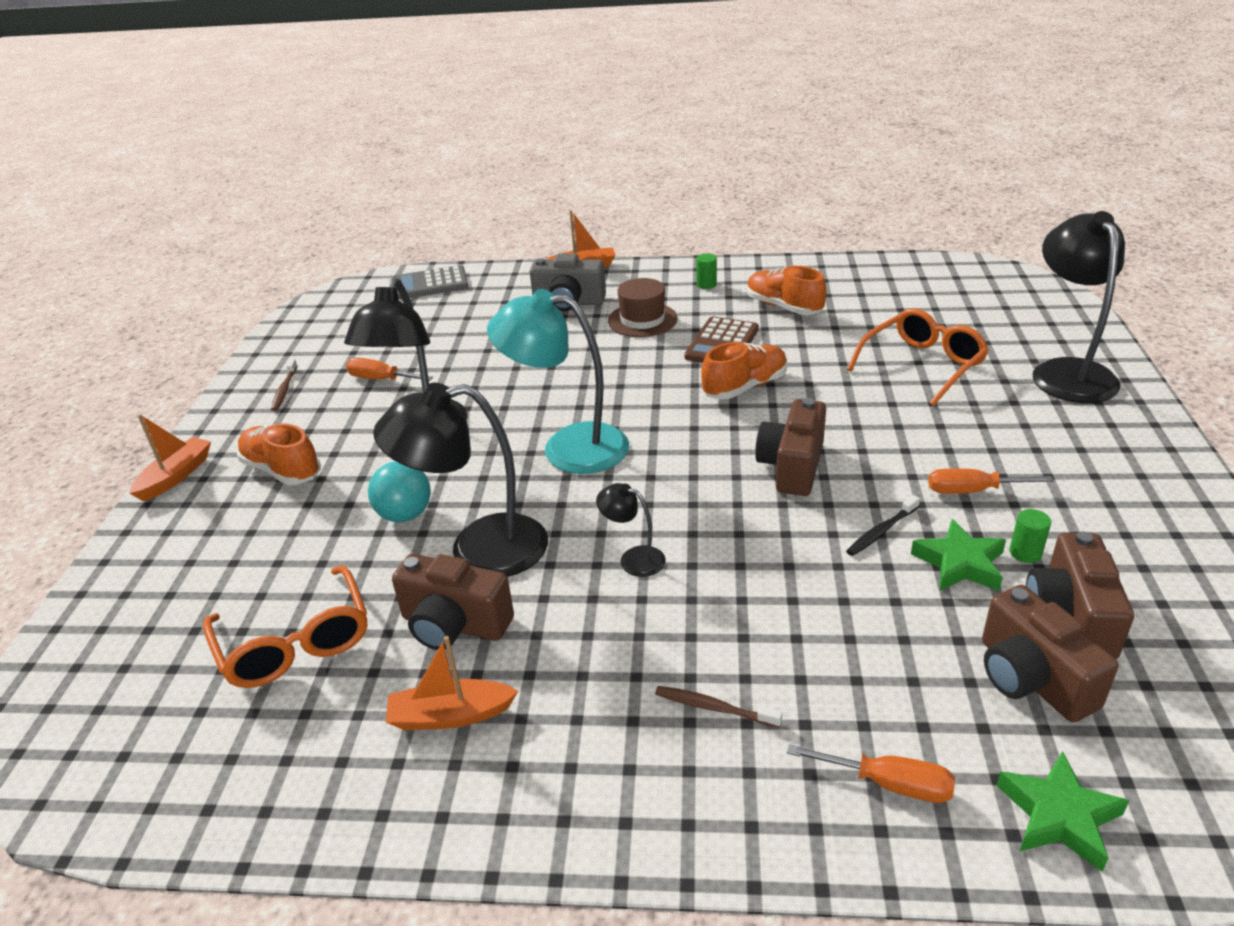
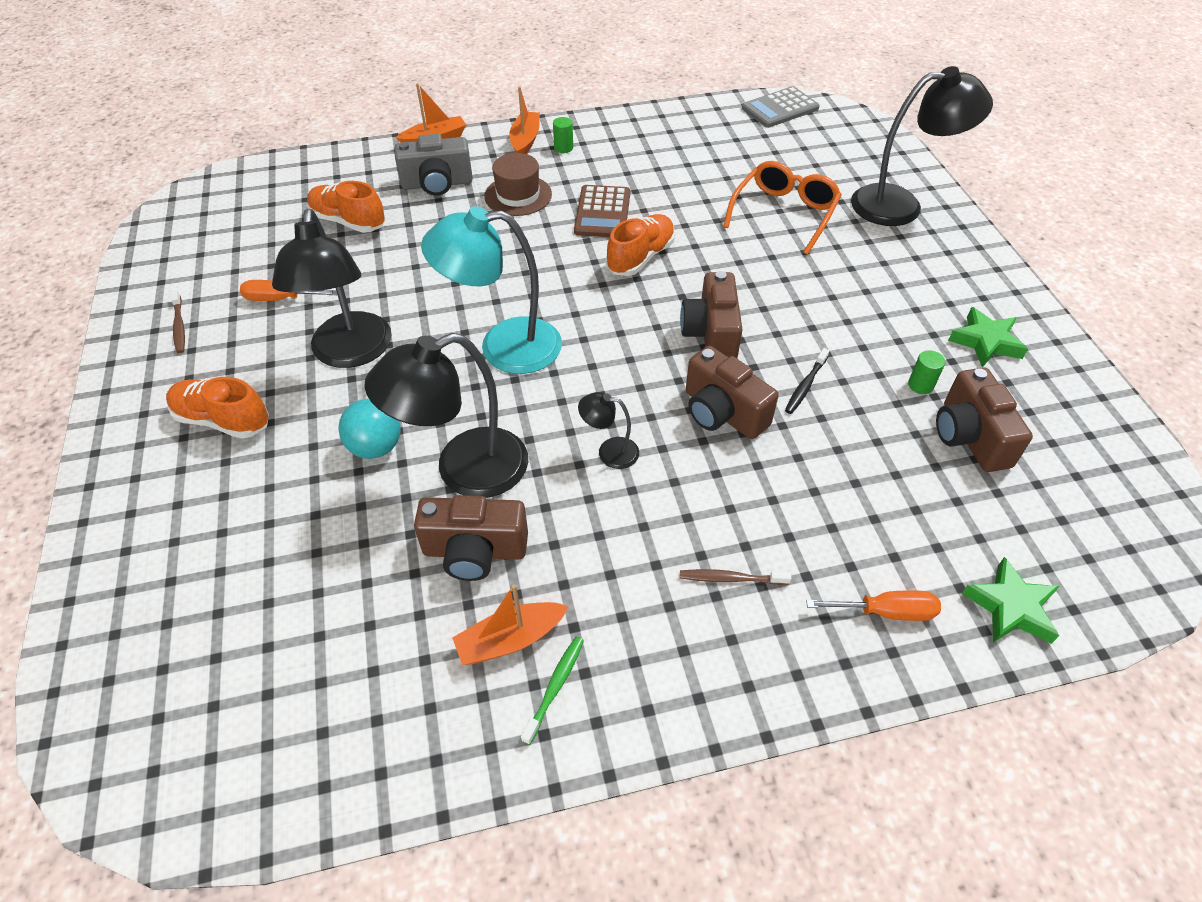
camera: 20 degrees left, 15 degrees up
orange boat [129,414,211,501] -> orange boat moved to [509,86,540,154]
orange glasses [203,565,367,688] -> none
grey calculator [395,265,468,300] -> grey calculator moved to [742,86,820,128]
orange shoe [747,266,826,315] -> orange shoe moved to [307,181,385,233]
green star [911,519,1006,591] -> green star moved to [948,307,1028,367]
orange screwdriver [928,468,1053,494] -> none
brown camera [982,585,1118,722] -> brown camera moved to [686,346,779,439]
black lamp [1033,211,1125,403] -> black lamp turned 105 degrees clockwise [851,66,993,226]
none -> green toothbrush [521,637,584,745]

